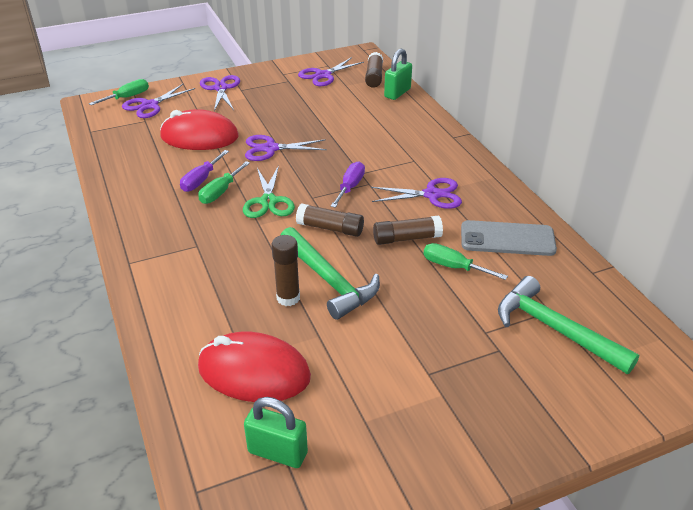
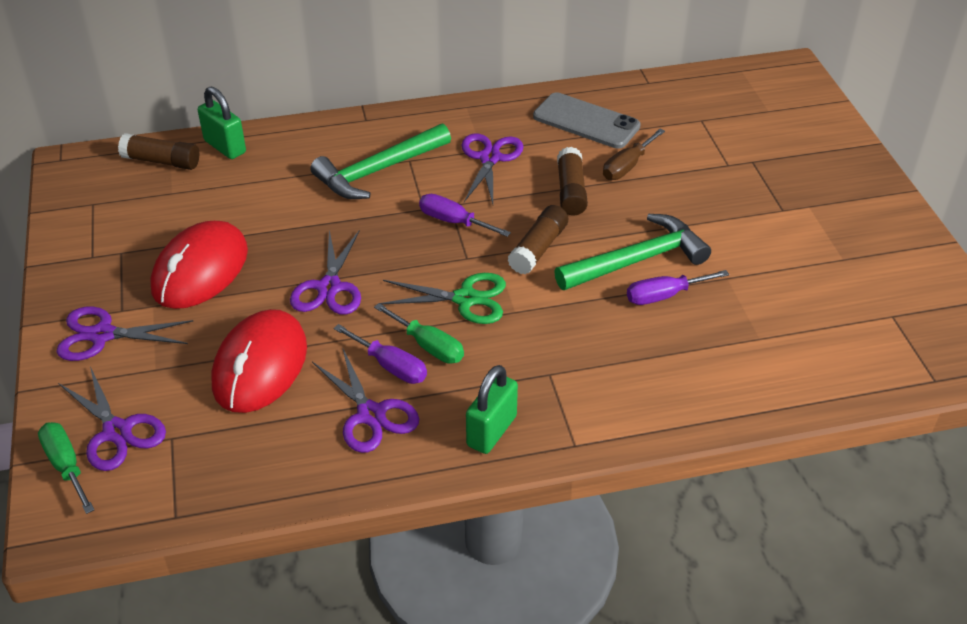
camera: 80 degrees left, 5 degrees up
red mouse [198,332,311,402] -> red mouse moved to [150,221,248,309]
green padlock [244,397,308,468] -> green padlock moved to [466,365,518,454]
brown glue stick [271,235,300,306] -> purple screwdriver [627,270,729,305]
purple scissors [298,57,364,86] -> purple scissors moved to [312,347,419,453]
green screwdriver [423,243,508,280] -> brown screwdriver [603,129,665,180]
grey phone [461,220,557,256] -> grey phone turned 75 degrees counterclockwise [533,92,641,149]
green hammer [498,276,639,374] -> green hammer moved to [310,124,451,199]

